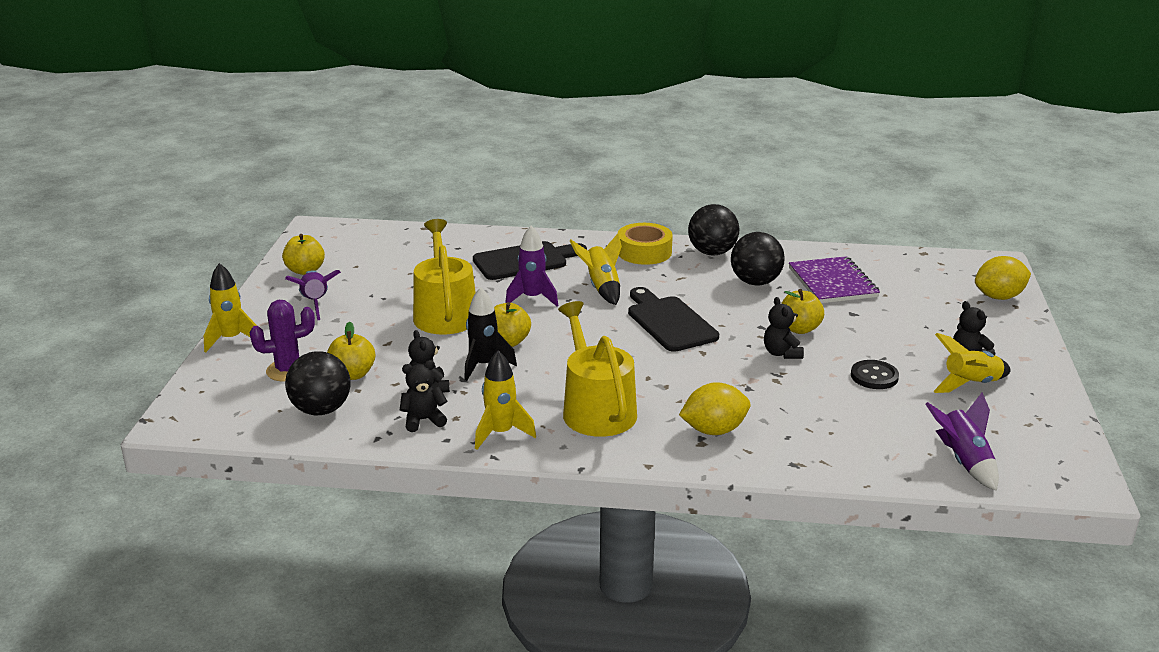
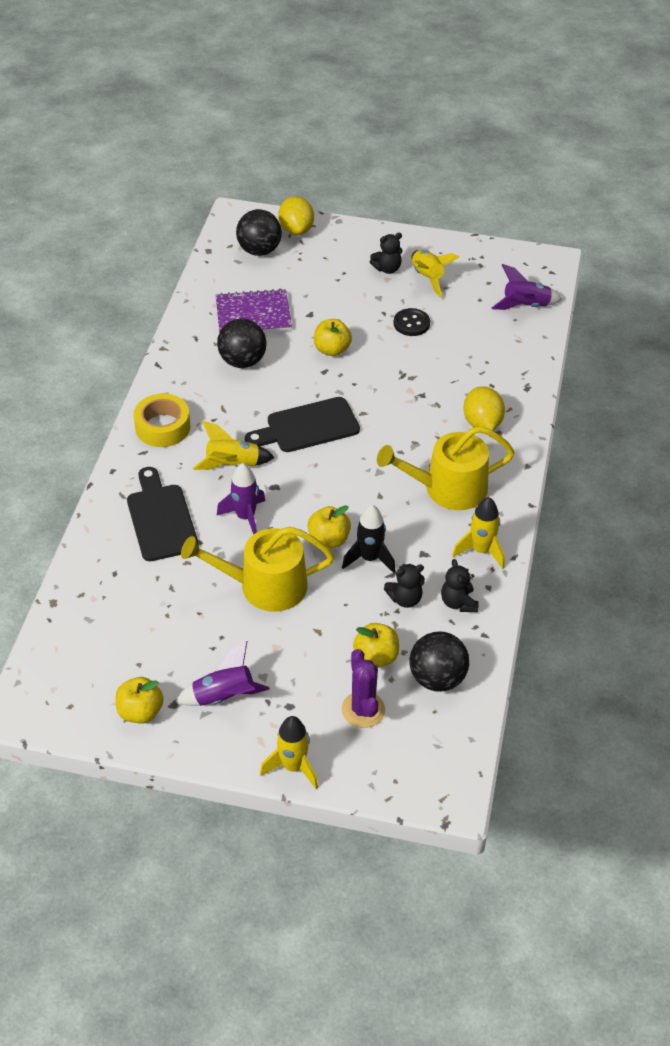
camera: 85 degrees left, 20 degrees up
black ball [688,204,739,256] -> black ball moved to [236,209,282,256]
black teddy bear [764,297,804,359] -> none

